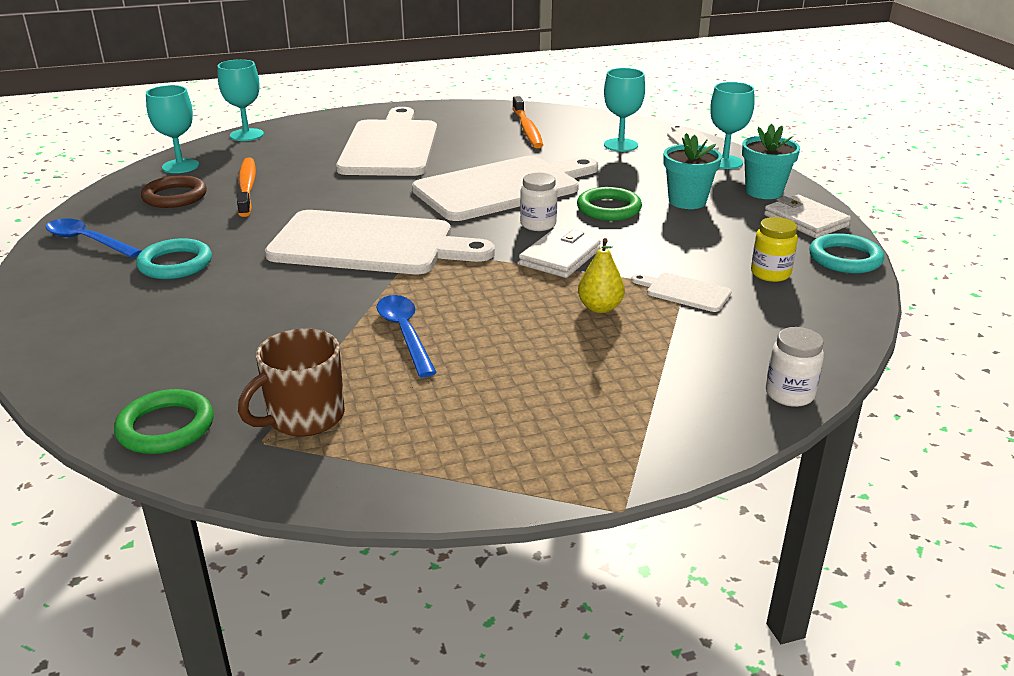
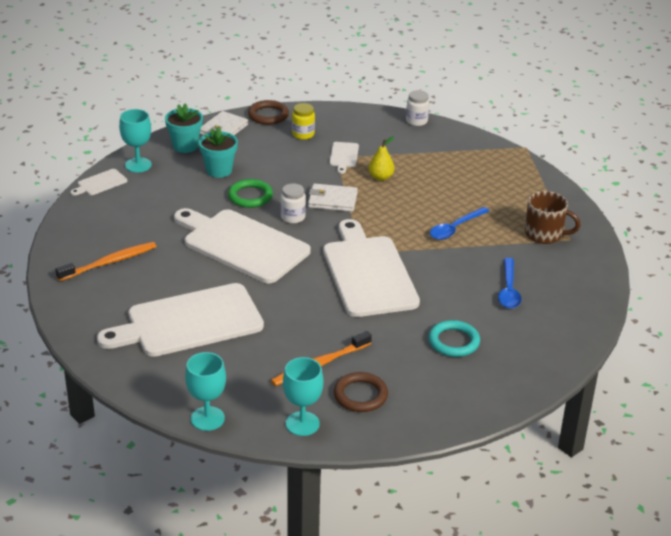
camera: 115 degrees left, 5 degrees up
blue spoon [46,218,142,258] -> blue spoon moved to [498,258,522,309]
green ring [114,389,214,454] -> none
turquoise goblet [604,68,645,152] -> none
turquoise ring [809,233,884,273] -> brown ring [248,100,289,125]

